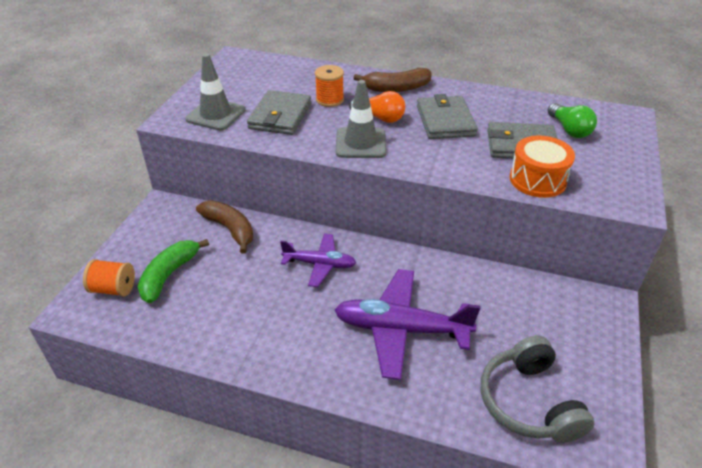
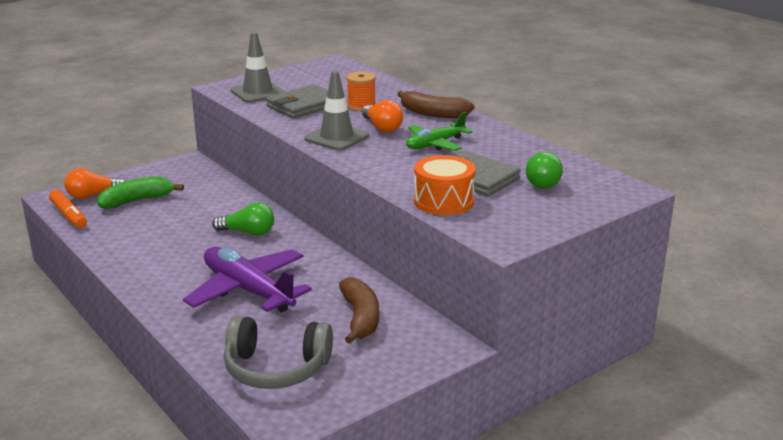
camera: 35 degrees right, 15 degrees down
orange spool [83,259,135,297] -> orange light bulb [64,168,126,199]
brown banana [196,201,253,254] -> brown banana moved to [339,277,379,344]
purple plane [280,233,356,287] -> green light bulb [212,202,274,235]
grey wallet [417,94,478,139] -> green plane [406,112,473,151]
grey headphones [481,335,594,443] -> grey headphones turned 105 degrees counterclockwise [224,316,333,389]
none -> orange marker [49,190,87,228]

